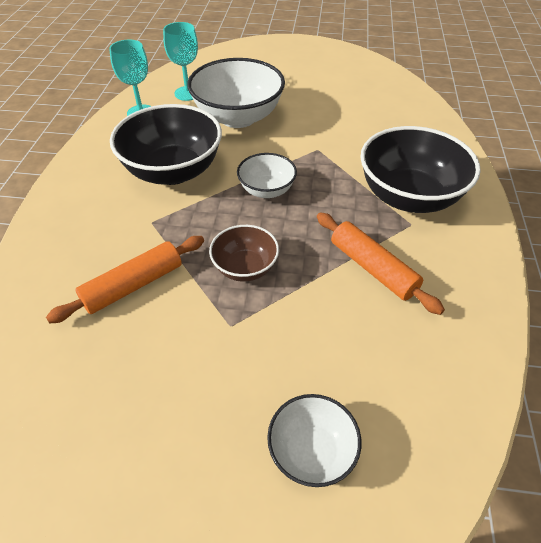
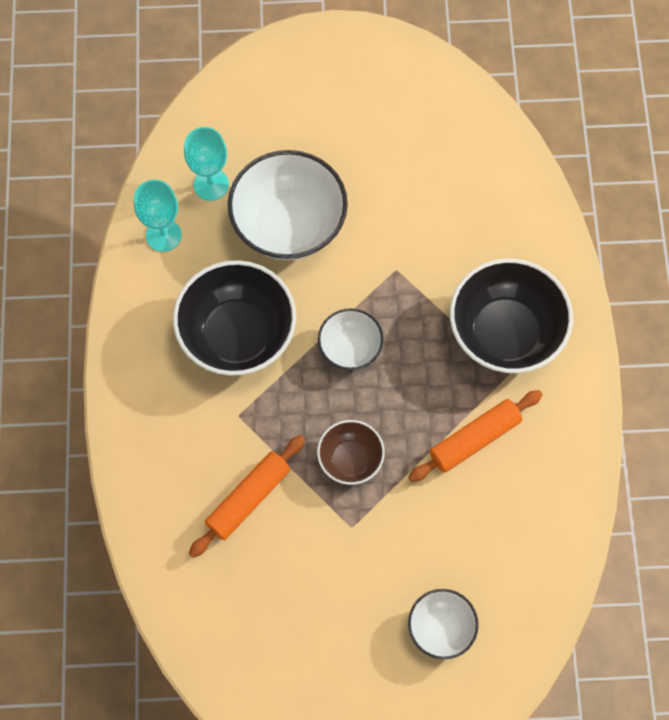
camera: 10 degrees left, 20 degrees up
orange rolling pin [317,212,445,315] -> orange rolling pin turned 75 degrees counterclockwise [408,390,542,482]

